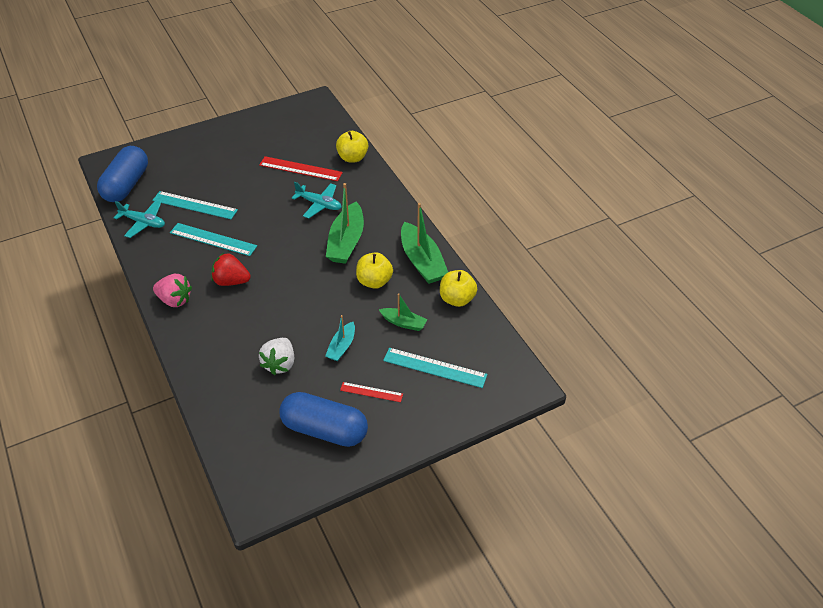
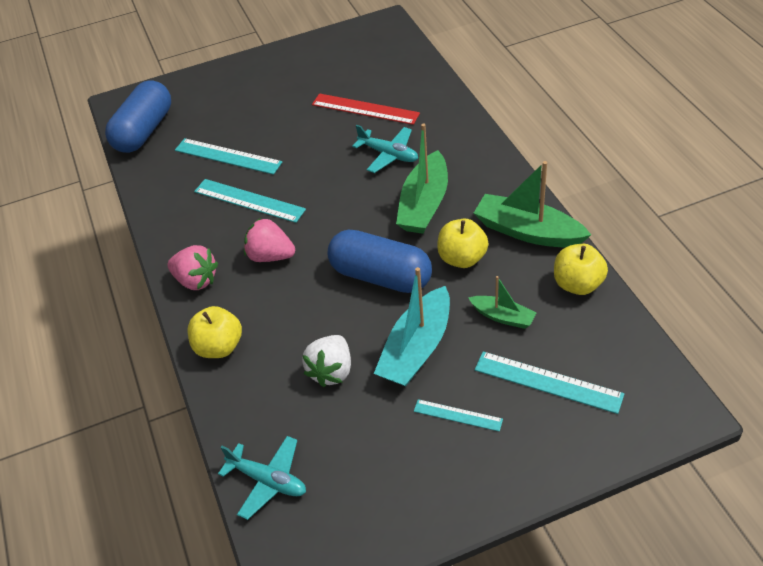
camera: 10 degrees right, 0 degrees up
turquoise plane [114,200,165,238] -> turquoise plane moved to [218,436,306,520]
red strawberry [211,253,251,286] -> pink strawberry [244,218,295,262]
blue capsule [280,392,368,447] -> blue capsule moved to [328,230,432,293]
turquoise boat [325,315,355,361] -> turquoise boat [374,267,450,386], size x1.81
yellow apple [336,131,368,162] -> yellow apple moved to [187,306,242,358]
red ruler [340,382,403,402] -> turquoise ruler [414,399,503,432]
green boat [401,203,448,284] -> green boat turned 135 degrees clockwise [474,161,591,248]

